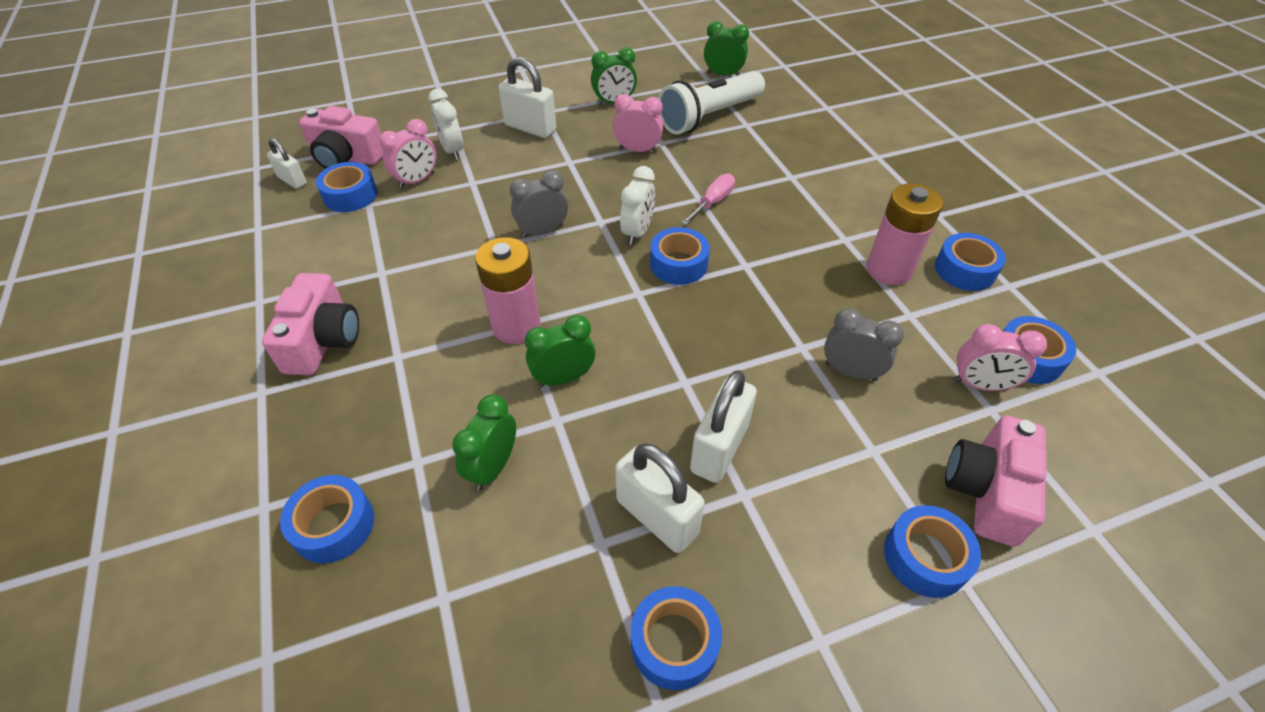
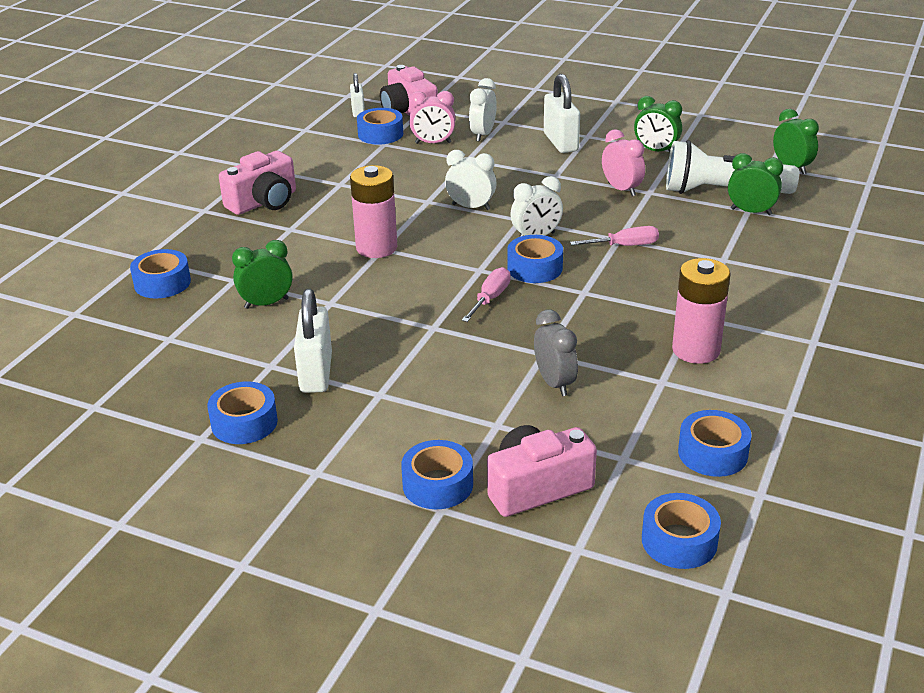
camera: 45 degrees right, 15 degrees down
grey clock [510,170,568,238] -> white clock [445,150,497,210]
green clock [525,315,595,387] -> green clock moved to [728,153,783,215]
white padlock [690,370,757,483] -> none
blue tape [935,233,1006,291] -> blue tape moved to [642,493,721,569]
pink clock [953,324,1047,391] -> none
none -> pink screwdriver [462,267,511,322]

